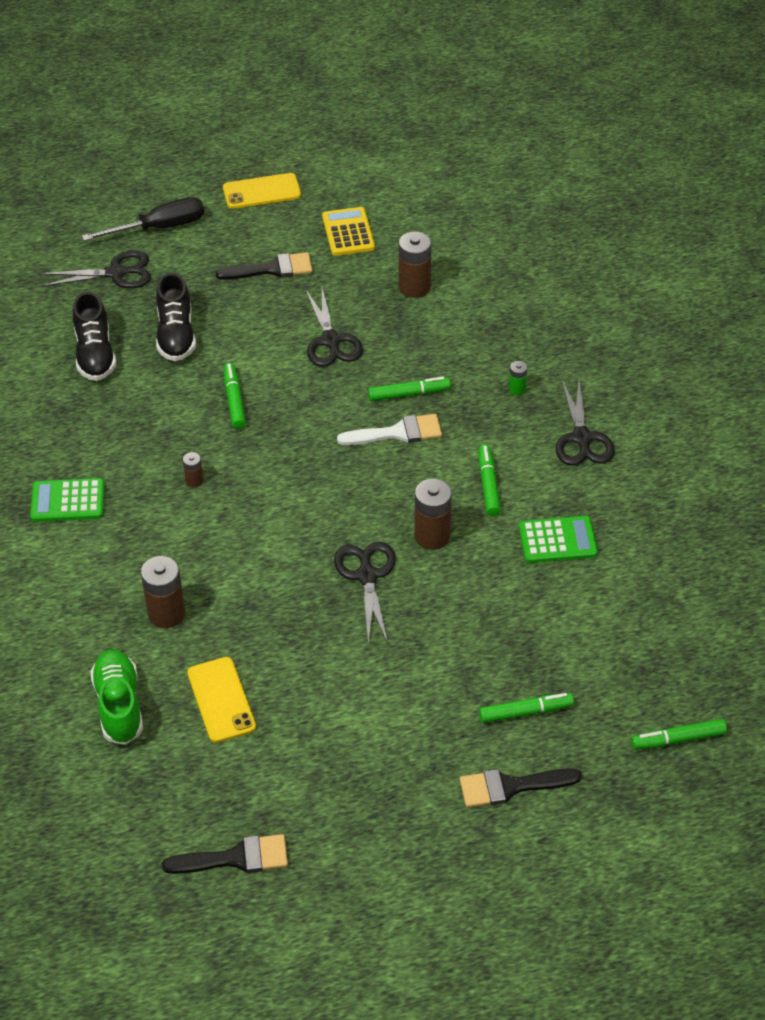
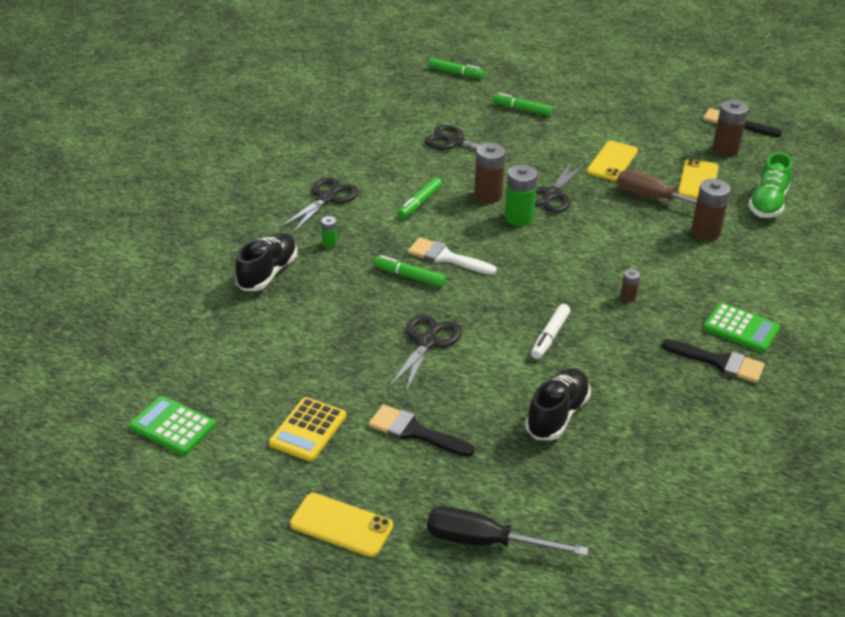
camera: 145 degrees left, 10 degrees down
black scissors [40,250,151,288] -> black scissors moved to [424,125,516,160]
black shoe [73,292,116,381] -> black shoe moved to [235,233,297,291]
green marker [223,363,246,429] -> white marker [531,304,570,359]
brown battery [399,232,431,298] -> brown battery moved to [712,100,749,157]
black brush [460,768,582,808] -> black brush moved to [661,339,765,383]
green calculator [519,516,598,563] -> green calculator moved to [129,396,216,455]
none -> green battery [505,165,538,226]
none -> yellow phone [587,141,638,181]
none -> brown screwdriver [617,170,728,212]

